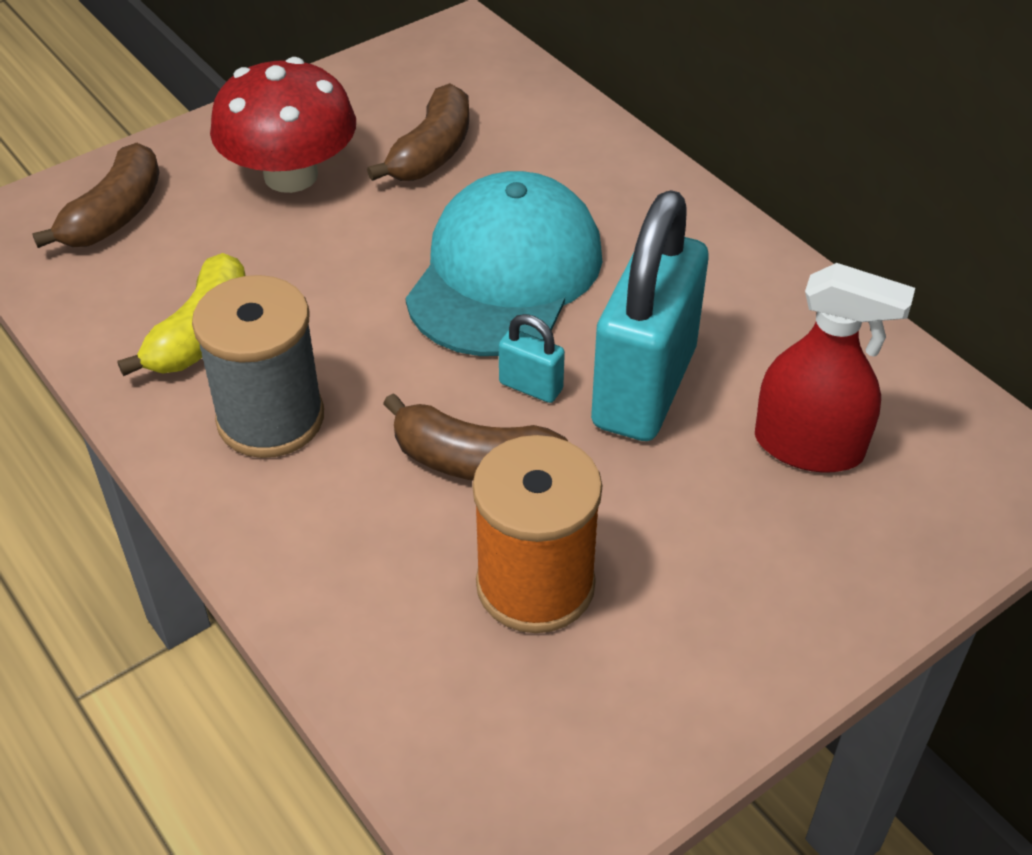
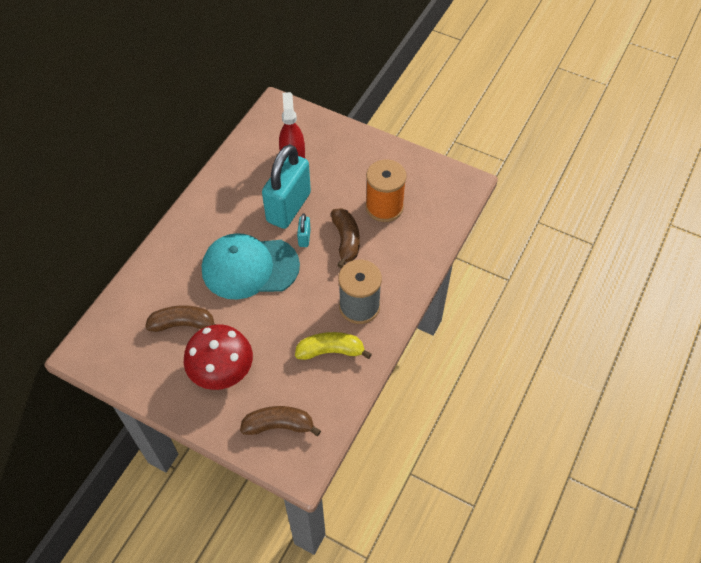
camera: 115 degrees left, 10 degrees up
turquoise padlock [591,190,708,441] -> turquoise padlock turned 60 degrees counterclockwise [262,144,311,229]

